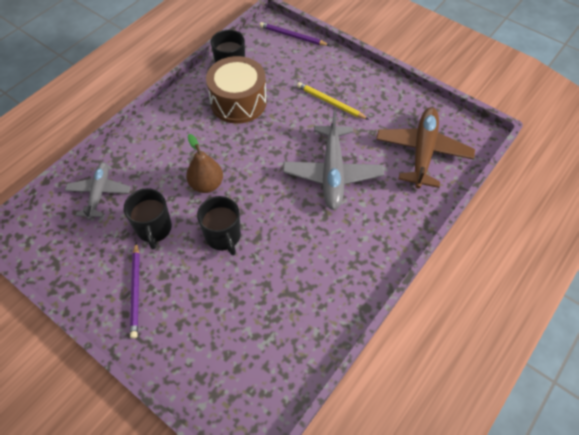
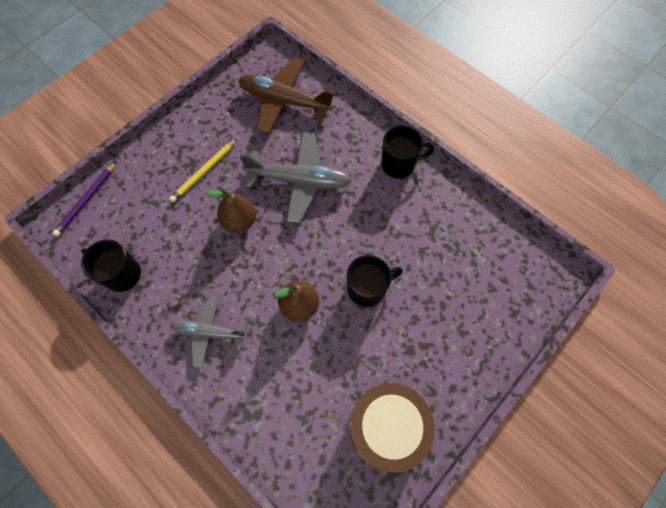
camera: 85 degrees left, 10 degrees up
grey plane [65,162,130,220] -> grey plane moved to [170,295,247,368]
black mug [124,188,172,249] -> black mug moved to [381,125,434,179]
purple pencil [130,242,140,339] -> none
brown drum [206,56,267,124] -> brown drum moved to [349,383,435,473]
none -> brown pear [206,190,256,233]

